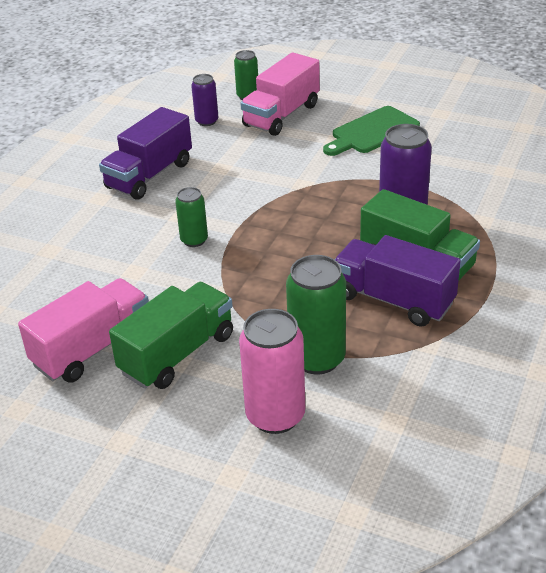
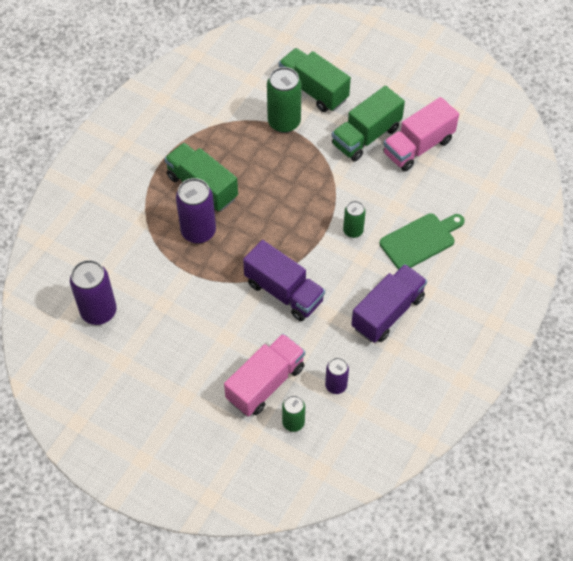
camera: 175 degrees left, 20 degrees up
pink can [239,309,305,434] -> green truck [279,48,351,112]
green cutting board [323,106,420,156] -> green cutting board moved to [379,213,465,270]
purple truck [335,235,460,327] -> purple truck moved to [243,240,325,321]
none -> purple can [70,260,117,325]

